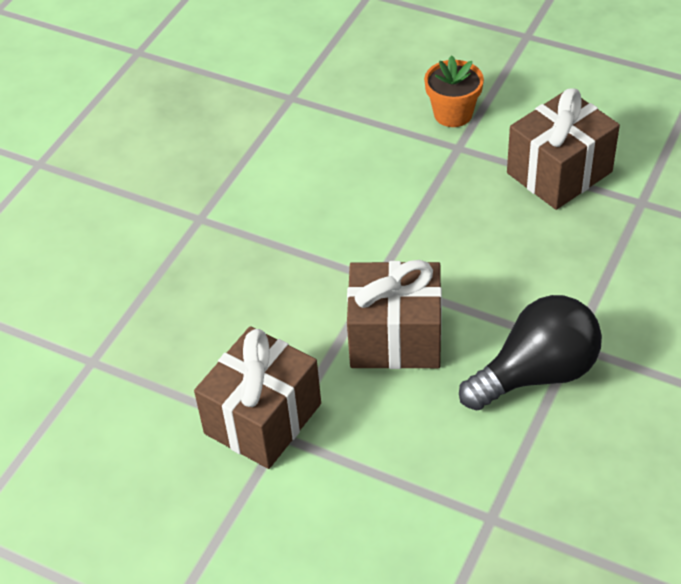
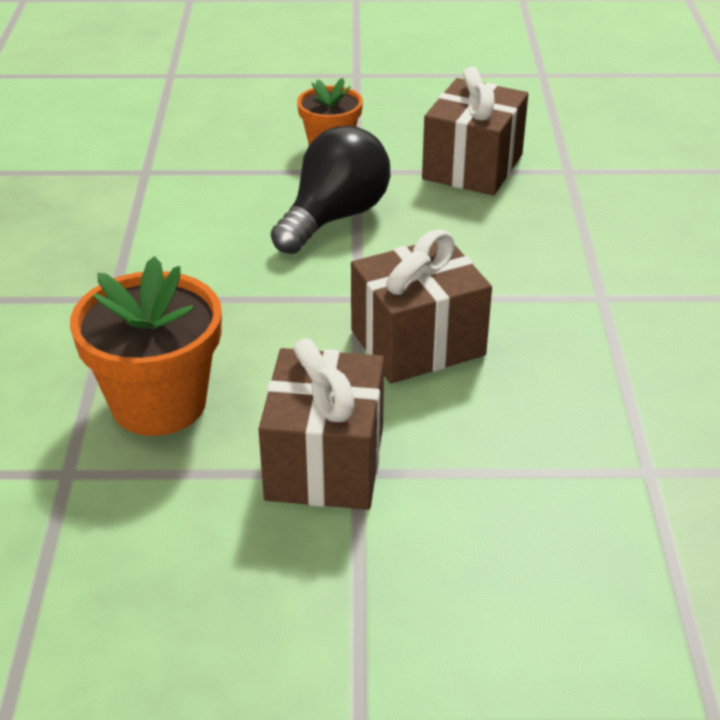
camera: 30 degrees left, 10 degrees down
black light bulb [459,295,602,410] -> black light bulb moved to [271,126,390,254]
none -> orange flower pot [70,256,222,436]

